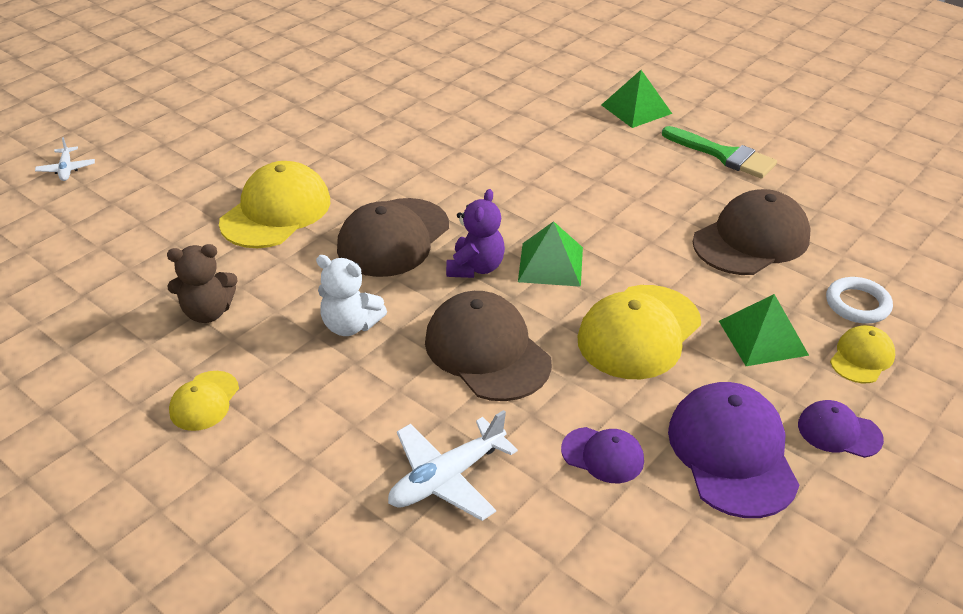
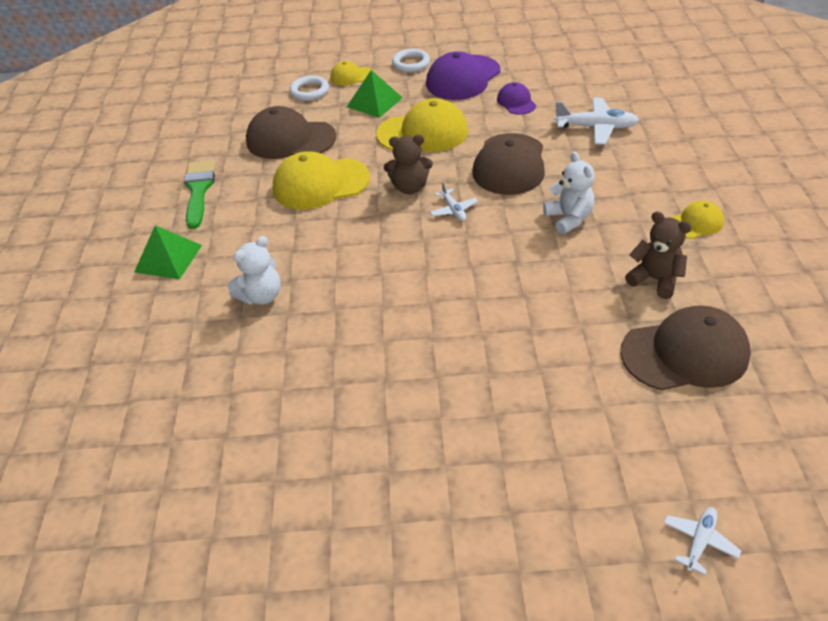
camera: 130 degrees left, 5 degrees up
yellow cap [219,161,330,248] -> yellow cap moved to [273,151,370,210]
brown cap [337,198,449,277] -> brown cap moved to [620,305,751,391]
purple teddy bear [446,189,505,278] -> white plane [430,182,478,221]
green pyramid [518,221,583,287] -> brown teddy bear [384,134,433,194]
purple cap [798,400,884,458] -> white ring [392,49,430,72]
none -> white teddy bear [227,236,281,305]

